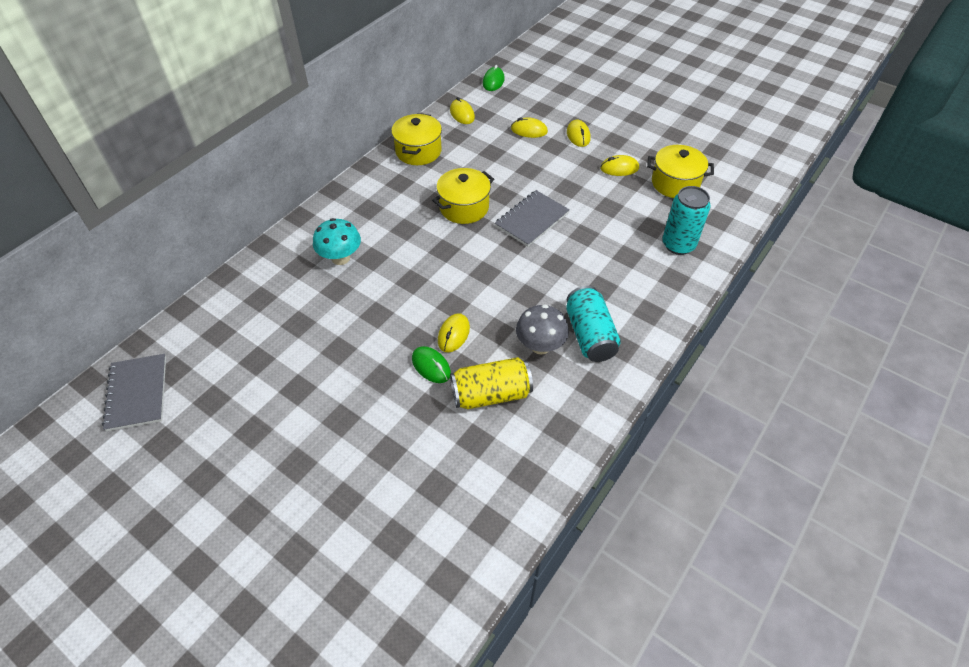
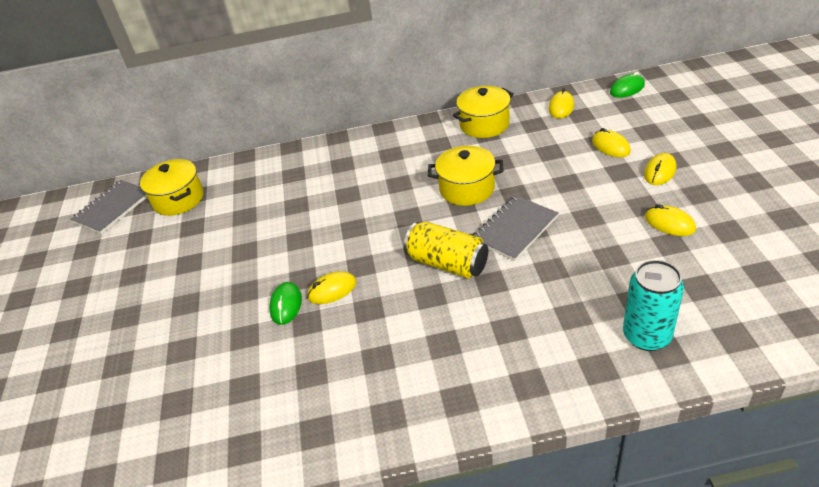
camera: 50 degrees right, 10 degrees down
turquoise mushroom [313,218,361,265] -> none
yellow can [450,357,533,409] -> yellow can moved to [404,222,488,279]
grey notebook [495,190,570,247] -> grey notebook turned 45 degrees counterclockwise [473,195,558,261]
grey mushroom [516,304,569,355] -> none
turquoise can [566,286,621,362] -> none
yellow pot [647,145,714,198] -> yellow pot moved to [140,159,203,216]

